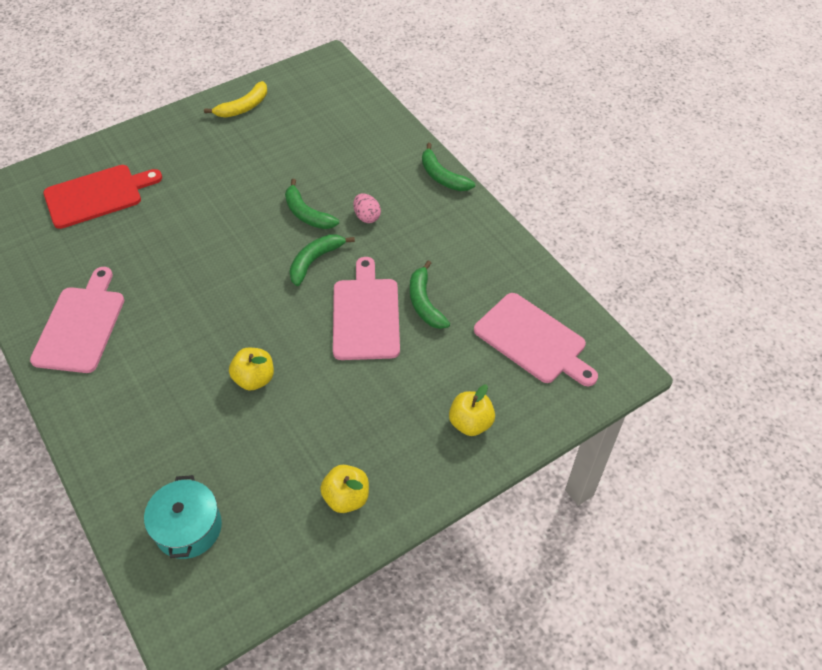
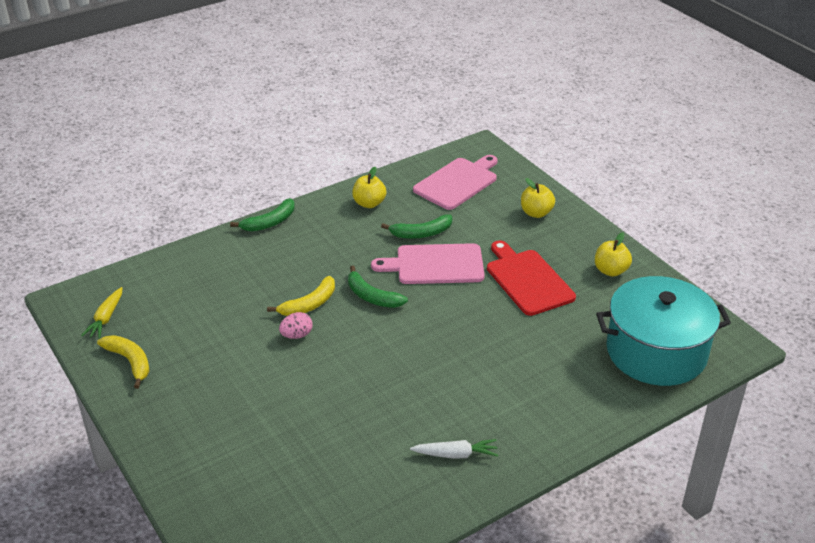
camera: 90 degrees left, 15 degrees down
pink cutting board [30,267,124,373] -> white carrot [410,439,498,459]
red cutting board [43,165,162,229] -> red cutting board moved to [487,240,576,316]
turquoise pot [144,475,222,559] -> turquoise pot [596,276,731,386], size x1.83
yellow apple [229,348,274,391] -> yellow apple moved to [352,167,386,208]
green banana [285,179,339,229] -> yellow banana [267,276,335,316]
pink egg [353,194,381,223] -> pink egg moved to [279,312,312,339]
none -> yellow carrot [81,287,122,339]

